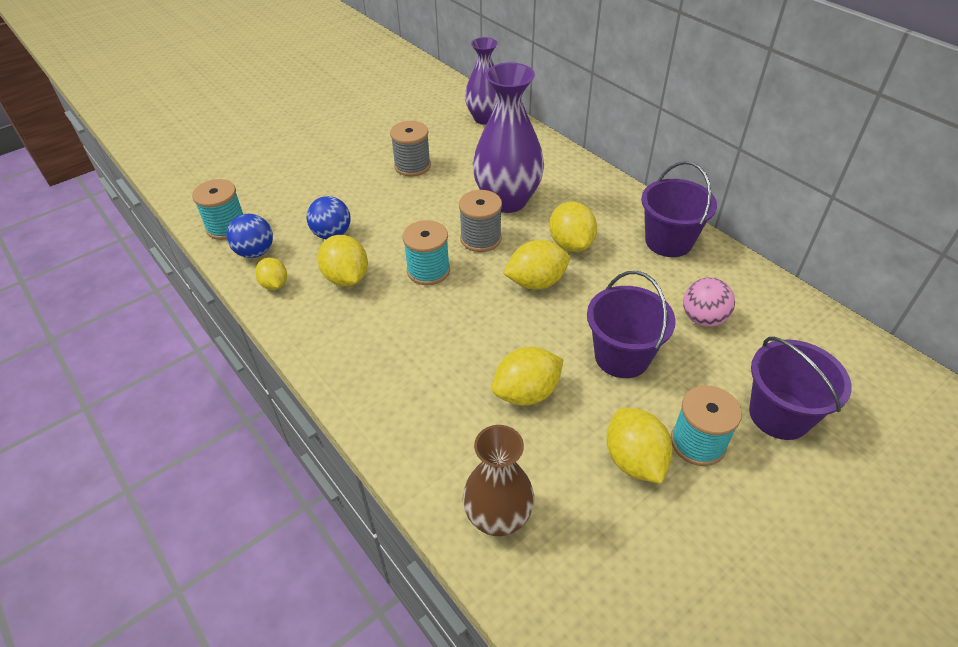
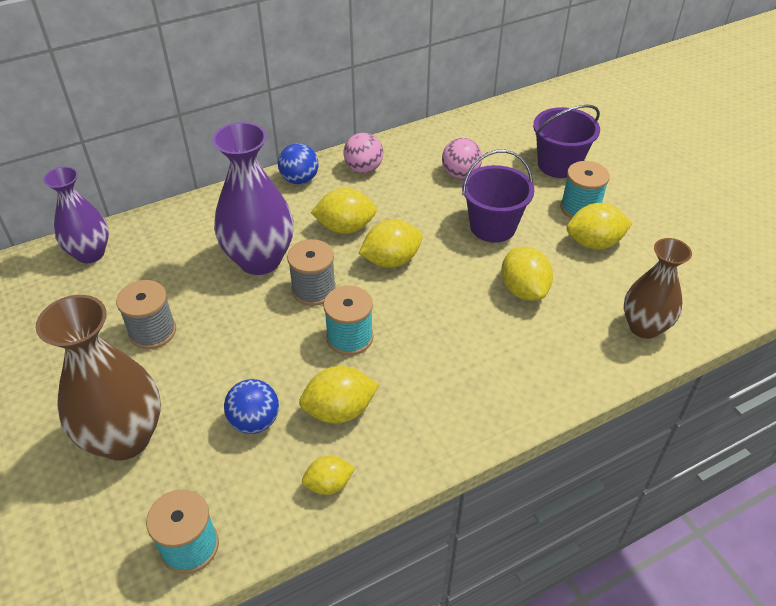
camera: 80 degrees left, 0 degrees up
blue ball [226,214,273,258] -> blue ball moved to [278,143,318,184]
yellow lemon [503,240,570,290] -> yellow lemon turned 75 degrees clockwise [358,220,423,268]
purple bucket [641,161,717,257] -> pink ball [344,133,383,173]
none -> brown vase [36,295,161,460]

